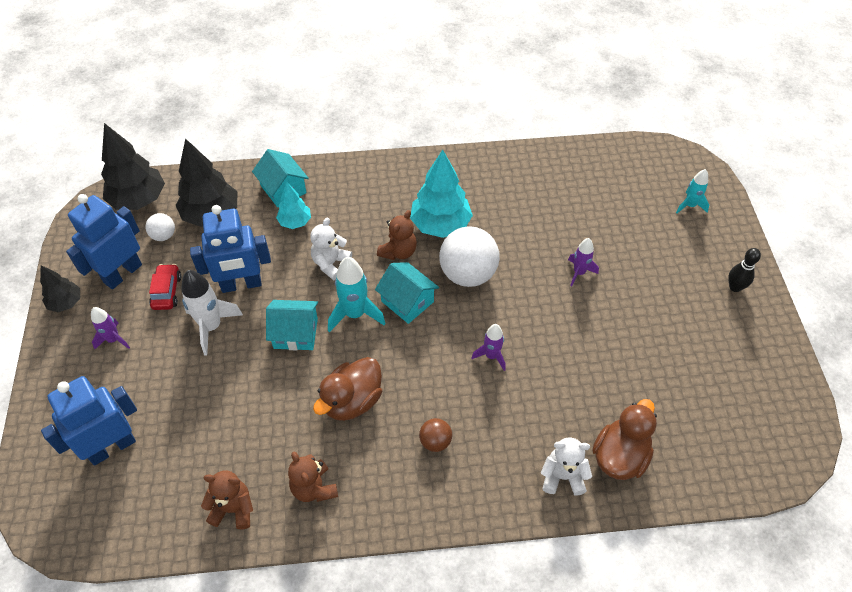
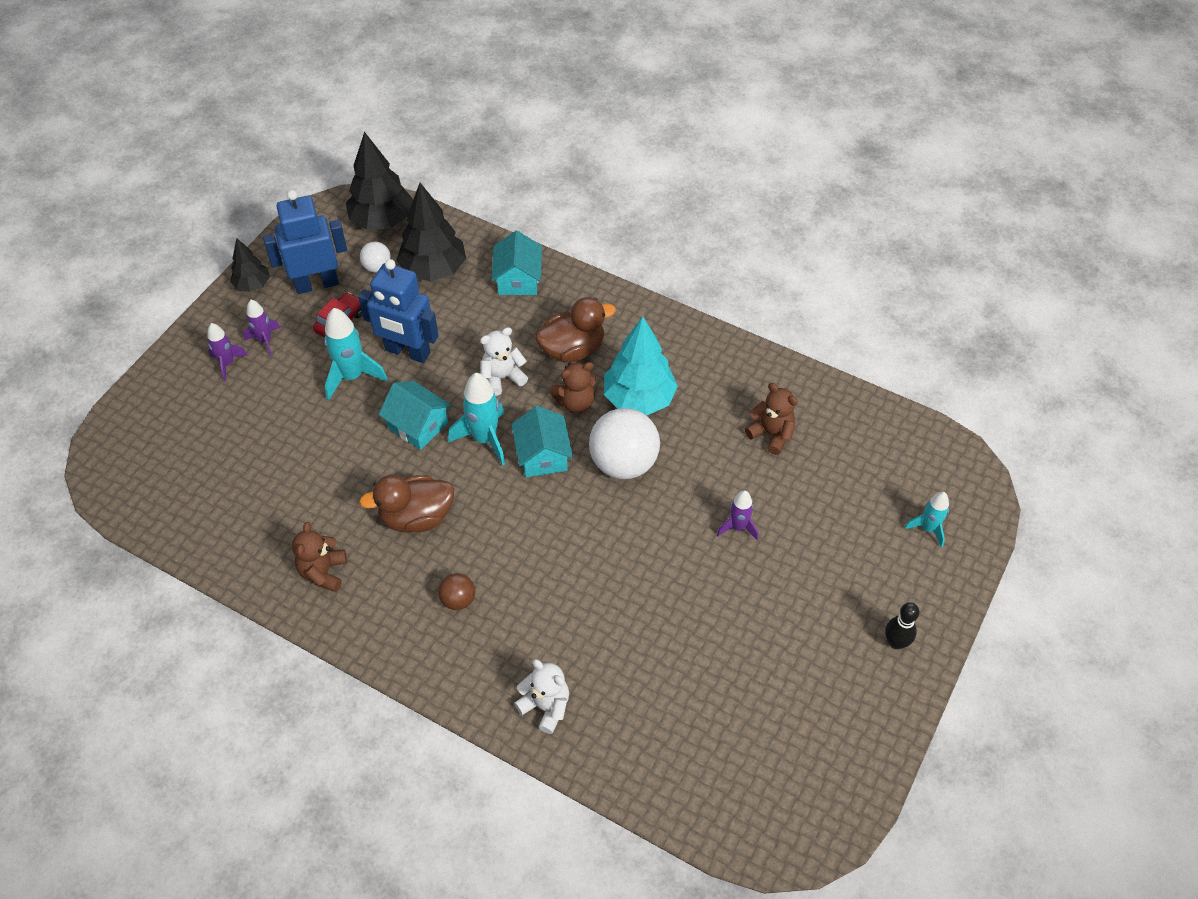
camera: 35 degrees right, 0 degrees up
blue robot [41,376,137,465] -> none
white rocket [181,270,243,355] -> turquoise rocket [324,308,387,400]
brown teddy bear [201,470,253,529] -> brown teddy bear moved to [745,383,798,455]
turquoise tree [276,182,311,229] -> none
purple rocket [471,324,506,371] -> purple rocket moved to [207,323,248,381]
brown duck [592,399,657,480] -> brown duck moved to [535,297,616,363]

